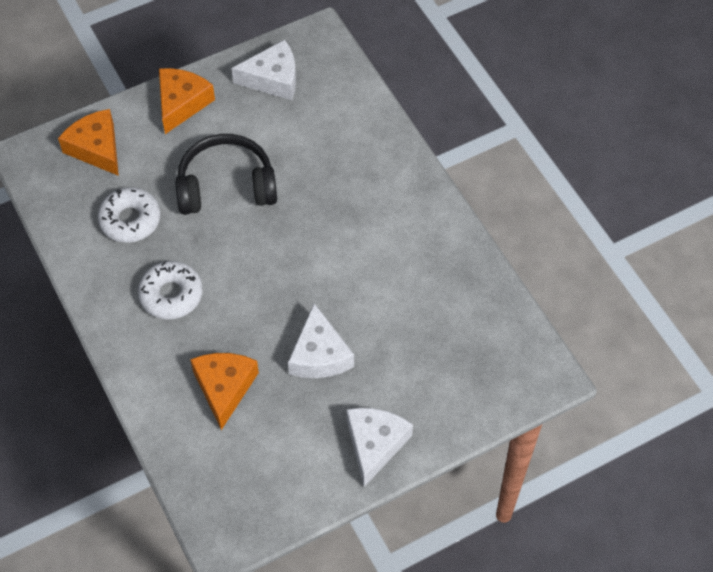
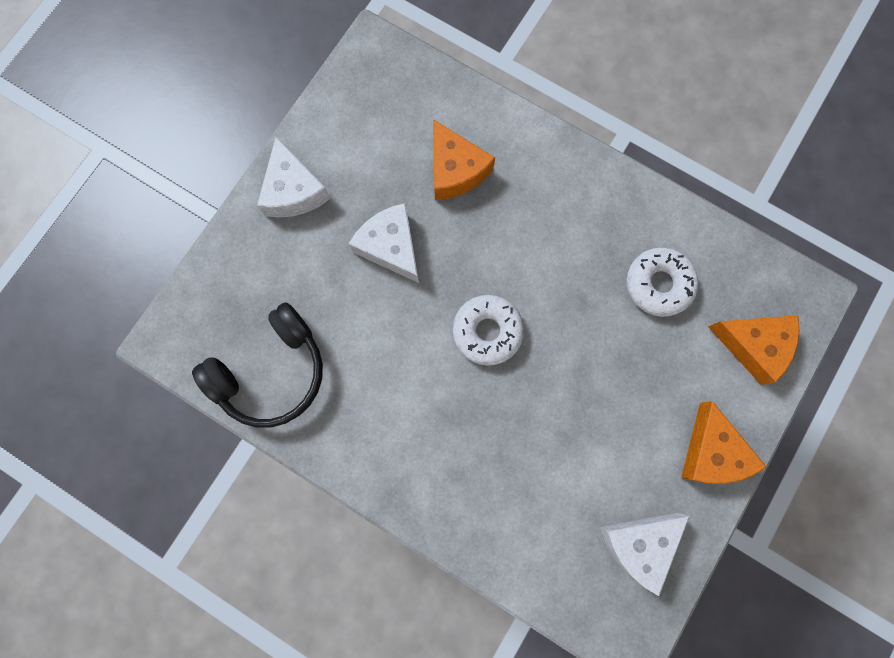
camera: 150 degrees right, 20 degrees up
white donut [138,261,203,319] -> white donut moved to [453,295,524,366]
black headphones [175,134,277,215] -> black headphones moved to [192,302,323,428]

